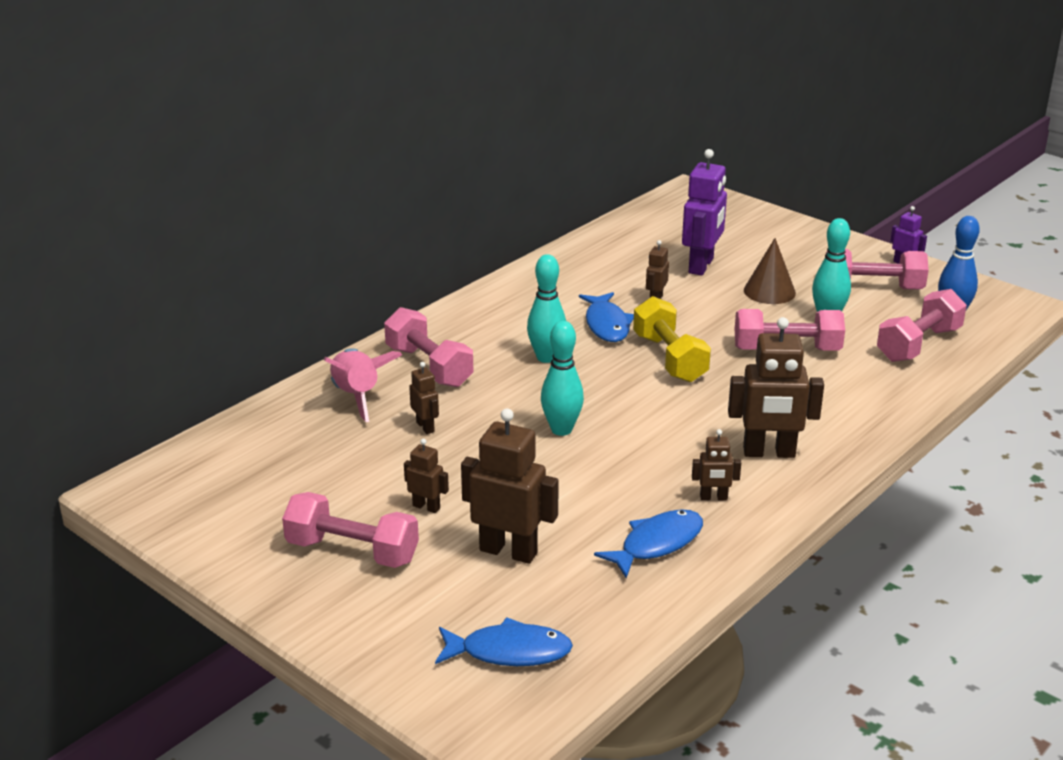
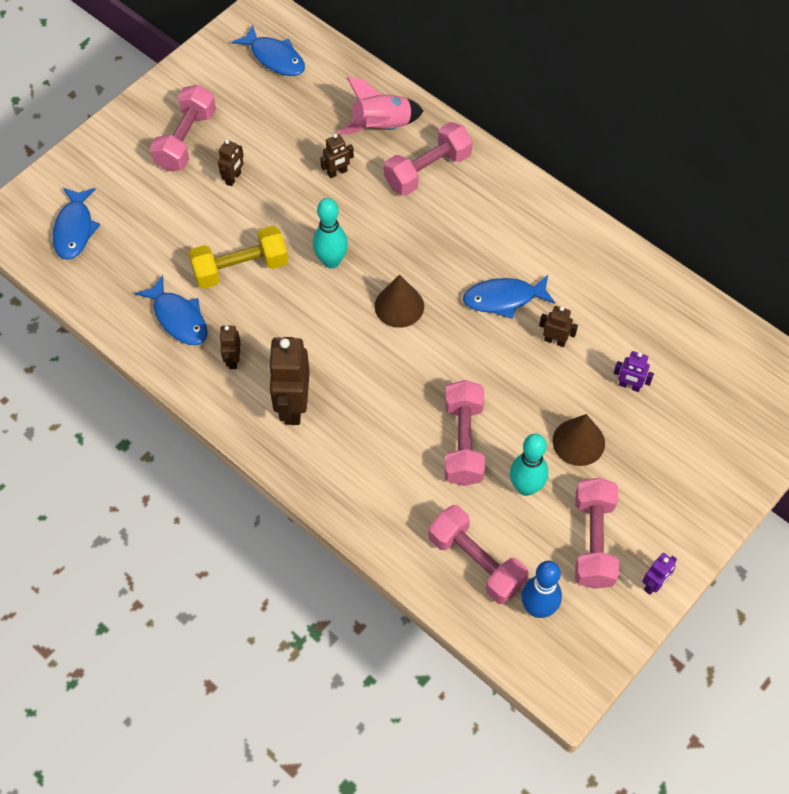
camera: 90 degrees right, 30 degrees up
brown robot [461,408,559,564] -> none
turquoise bowling pin [527,254,566,363] -> none
yellow dumbbell [633,296,711,382] -> yellow dumbbell moved to [189,226,288,289]
purple robot [682,149,727,276] -> purple robot [614,351,654,392], size x0.51
none -> blue fish [232,24,305,76]
none -> brown cone [375,274,424,328]

